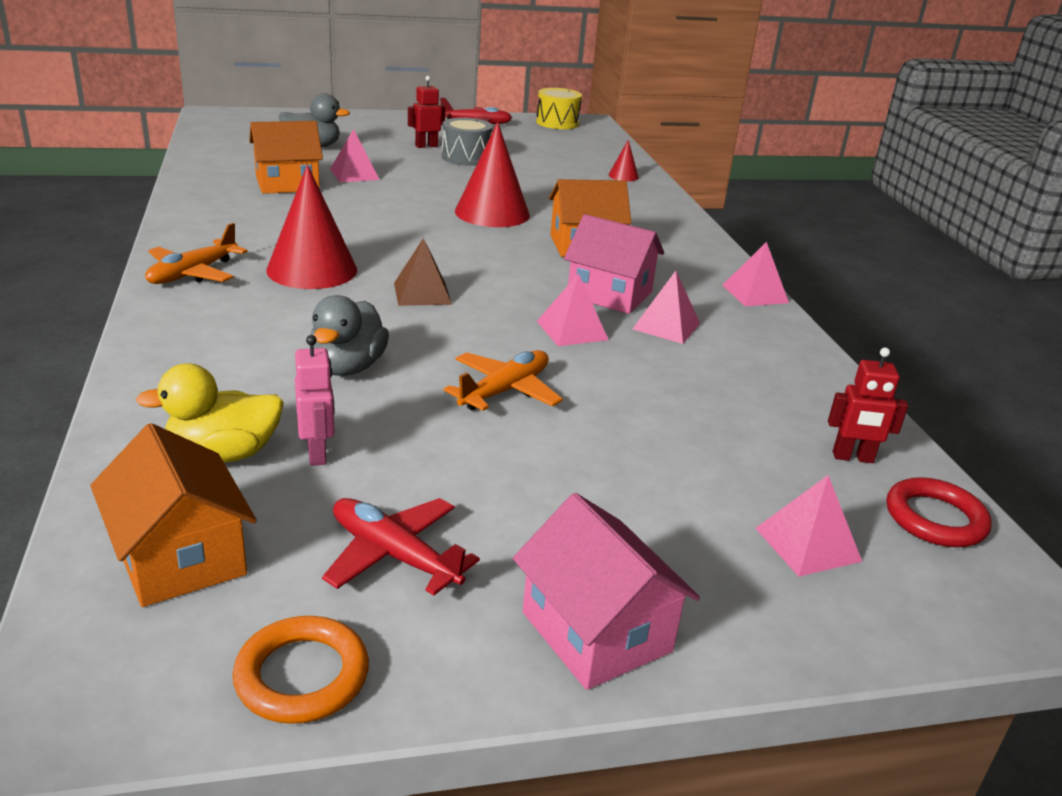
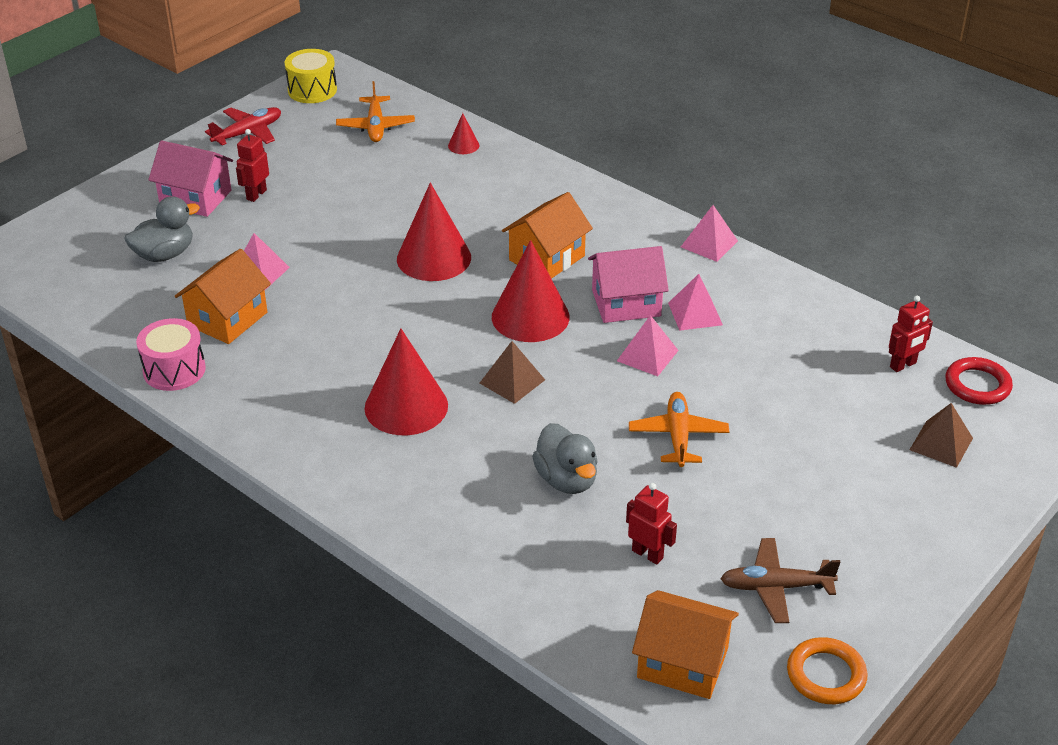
camera: 35 degrees left, 10 degrees up
yellow duck [136,363,284,463] -> none
orange plane [145,223,248,284] -> orange plane moved to [336,81,415,142]
pink robot [295,335,335,466] -> red robot [626,483,677,564]
red plane [322,498,480,596] -> brown plane [720,538,840,623]
grey drum [442,117,493,166] -> none
pink house [513,493,700,690] -> pink house moved to [148,140,233,217]
pink pyramid [755,475,862,577] -> brown pyramid [910,403,973,468]
none -> pink drum [136,318,206,391]
none -> red cone [492,240,570,342]

